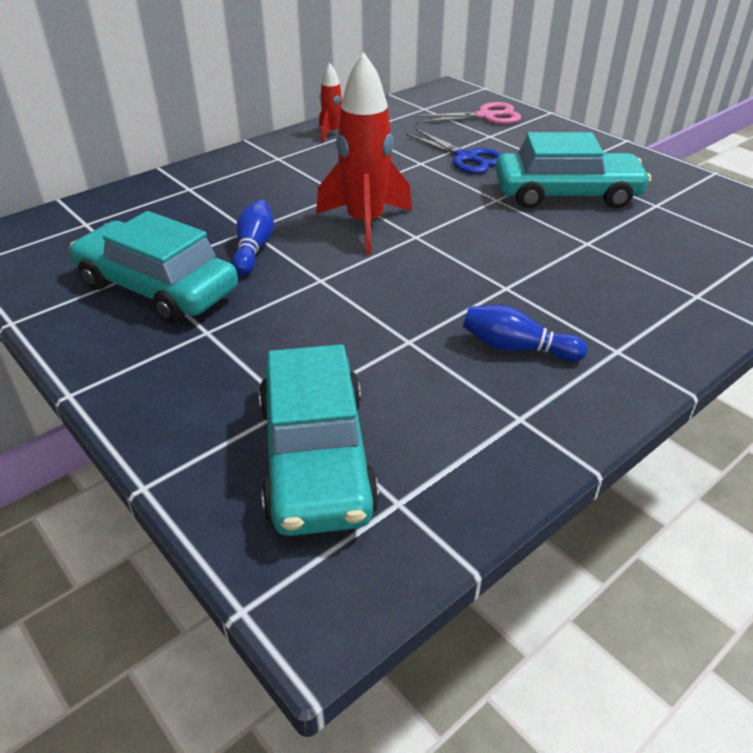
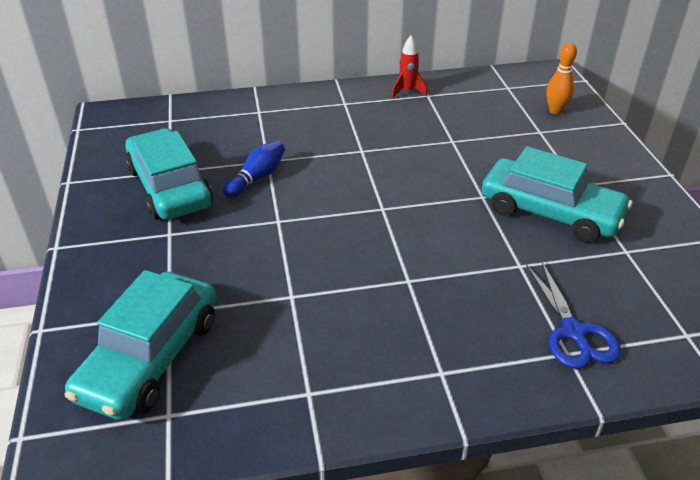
camera: 30 degrees right, 0 degrees up
red rocket [316,52,412,254] -> none
blue scissors [406,128,502,174] -> blue scissors moved to [526,261,621,369]
pink scissors [414,102,521,124] -> orange bowling pin [546,43,577,114]
blue bowling pin [463,305,587,361] -> none

